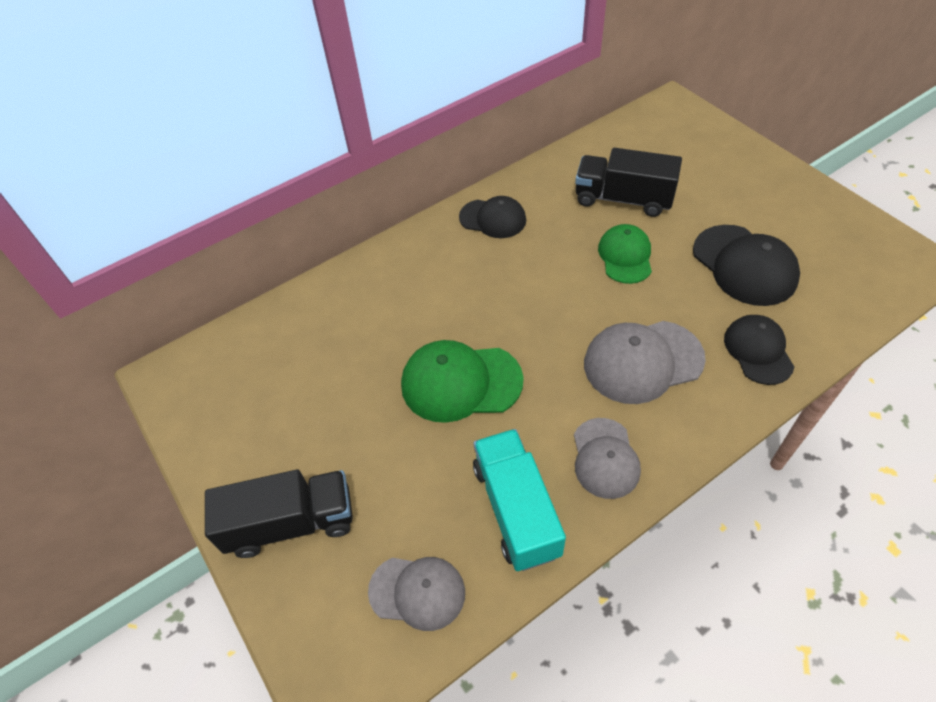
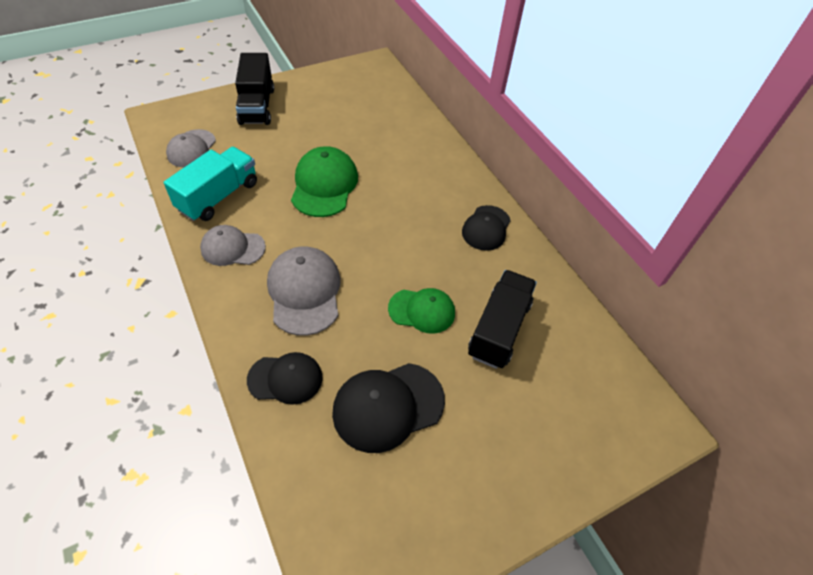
camera: 90 degrees right, 0 degrees up
turquoise truck [473,429,566,571] -> turquoise truck turned 45 degrees counterclockwise [164,147,257,221]

